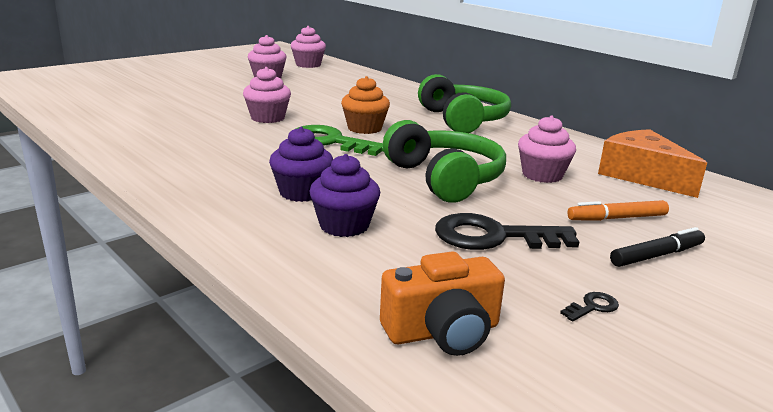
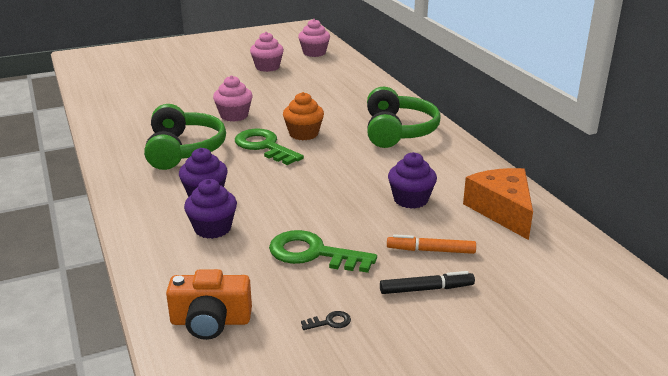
camera: 20 degrees right, 5 degrees up
green headphones [383,120,506,203] -> green headphones moved to [144,104,226,170]
black key [435,213,579,250] -> green key [269,230,377,273]
pink cupcake [518,115,576,183] -> purple cupcake [388,152,437,209]

